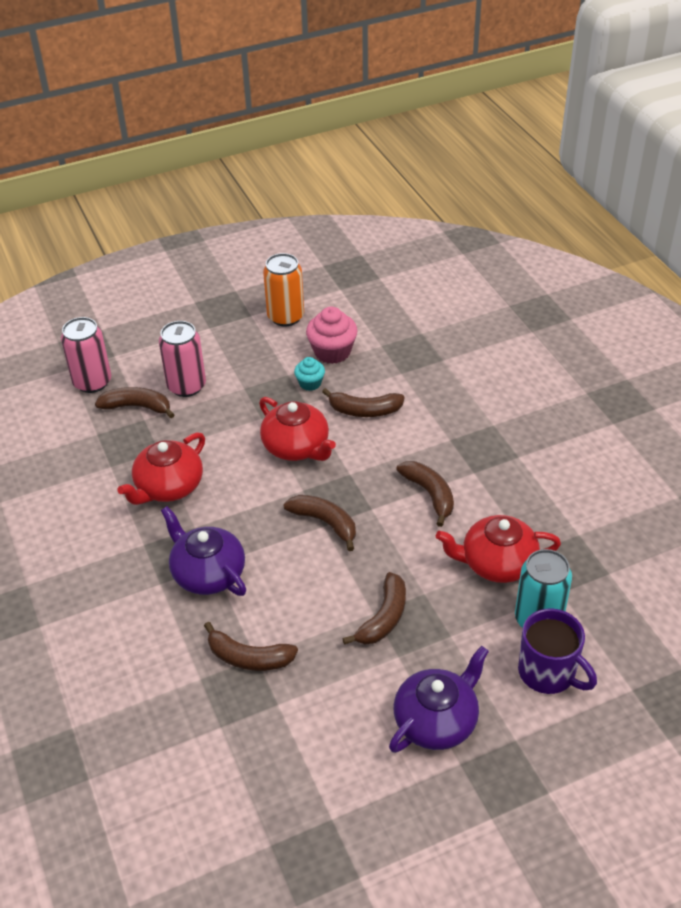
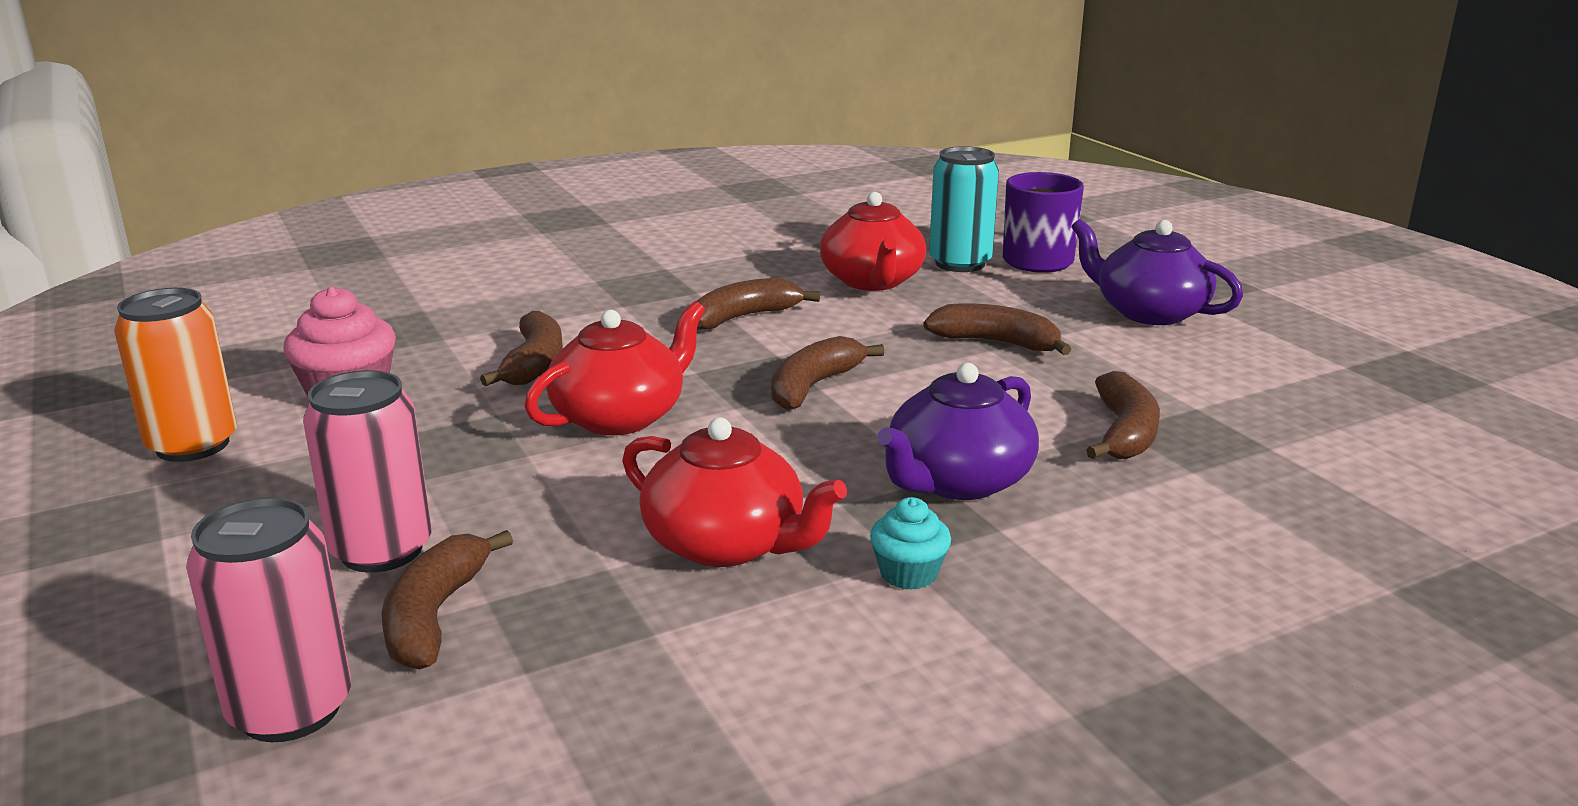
camera: 95 degrees left, 20 degrees down
turquoise cupcake [294,357,325,391] -> turquoise cupcake moved to [870,497,951,590]

